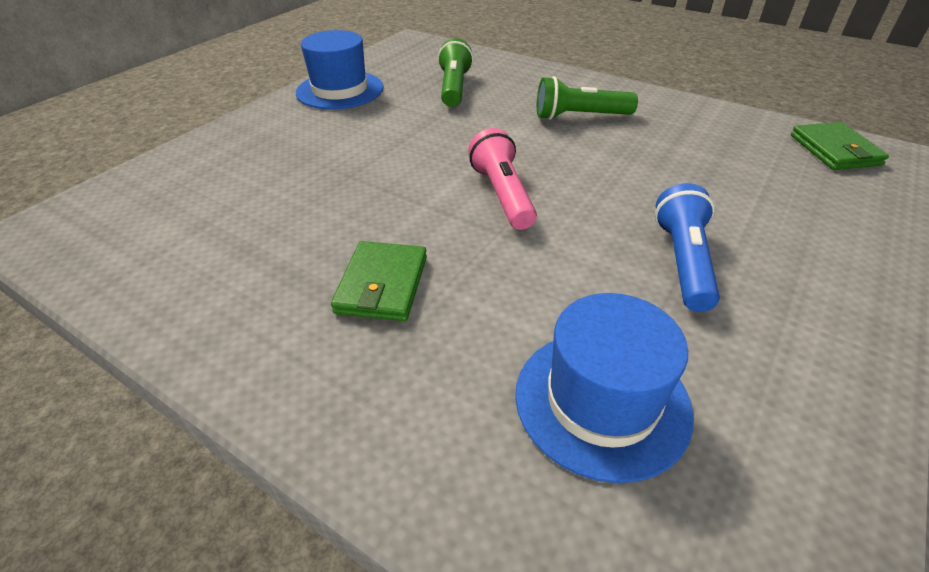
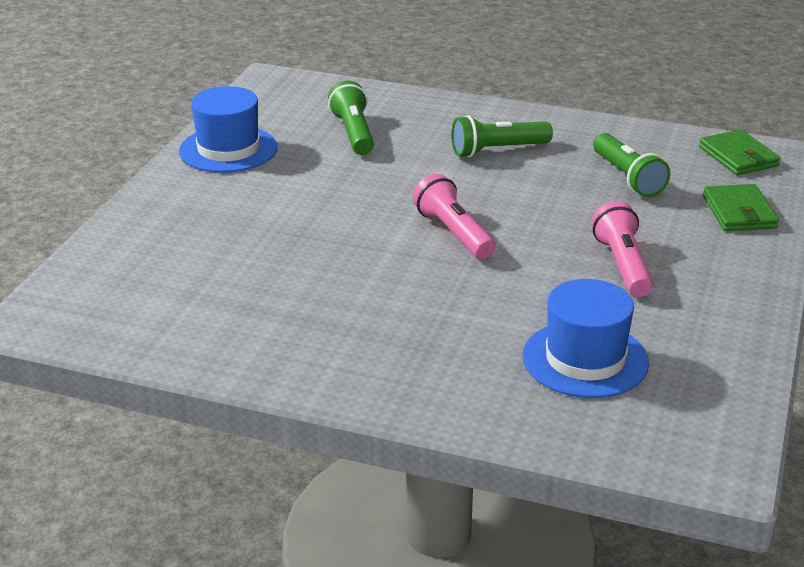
camera: 15 degrees left, 10 degrees down
green wallet [331,241,427,321] -> green wallet moved to [703,184,779,231]
blue flashlight [655,183,720,312] -> pink flashlight [592,201,653,297]
none -> green flashlight [593,133,670,197]

